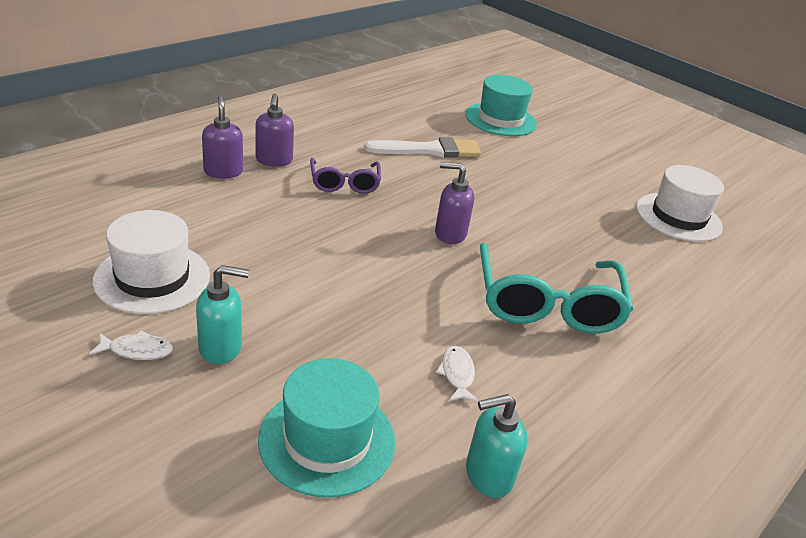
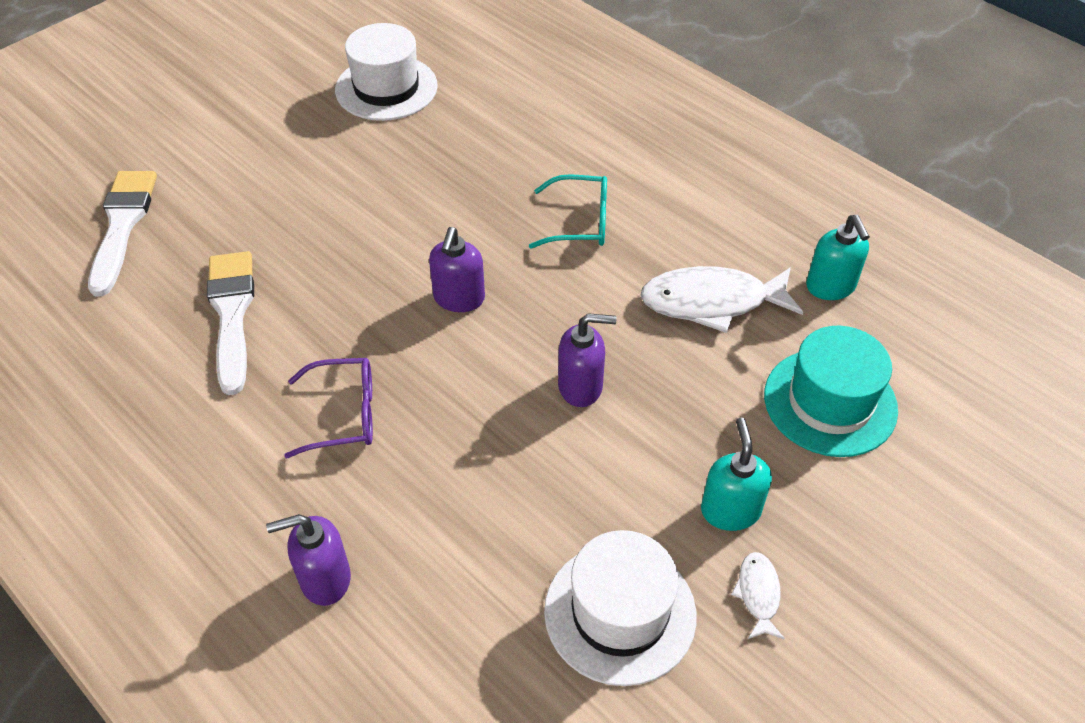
camera: 85 degrees left, 15 degrees up
purple soap dispenser [256,94,294,167] -> purple soap dispenser moved to [558,313,617,407]
white fish [436,346,478,402] -> white fish [640,266,803,333], size x2.07
turquoise hat [465,75,537,136] -> white brush [88,171,157,296]
turquoise glasses [480,243,633,334] -> turquoise glasses [529,174,607,249], size x0.57

